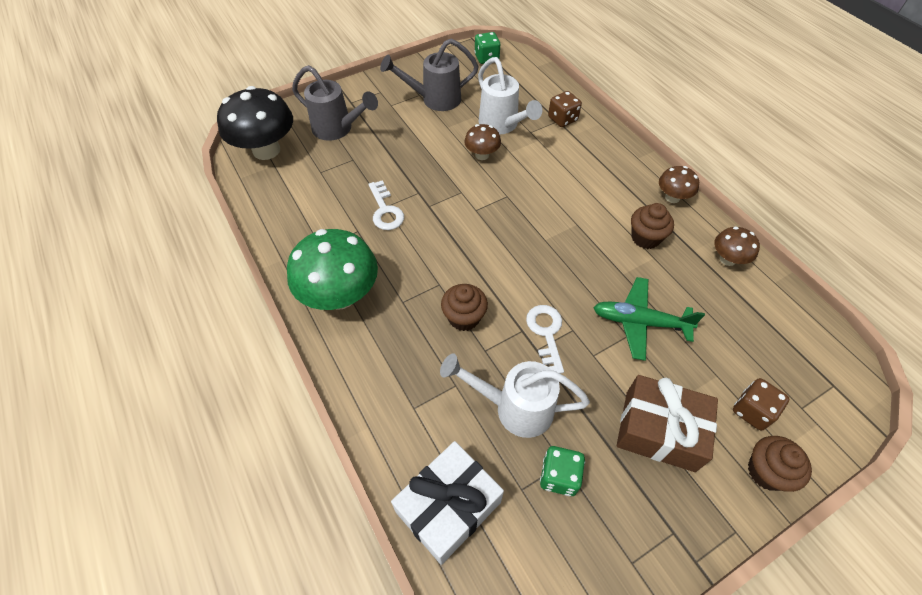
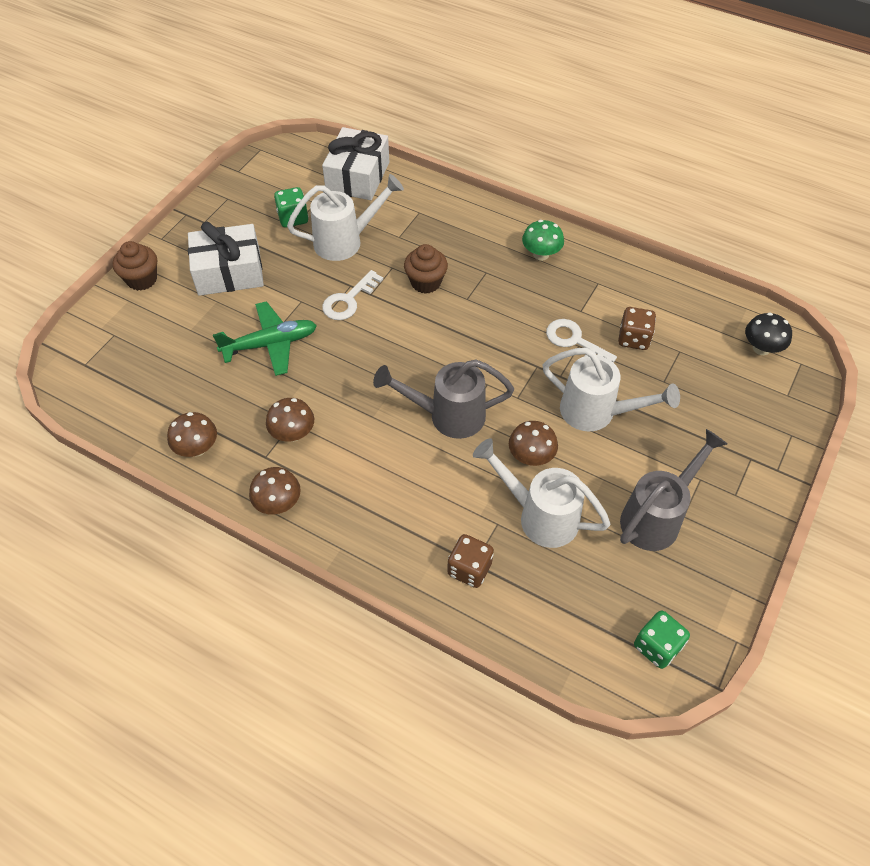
camera: 150 degrees right, 0 degrees up
black mushroom [217,86,293,160] -> black mushroom [745,312,792,355], size x0.51
green mushroom [287,229,378,310] -> green mushroom [522,220,564,261], size x0.51
grey watering can [292,65,378,141] -> grey watering can moved to [373,360,514,439]
white key [526,305,564,374] -> white key turned 75 degrees clockwise [322,270,383,320]
brown gift [617,375,718,472] -> white gift [188,221,264,296]
brown cupcake [631,203,674,249] -> brown mushroom [266,398,314,442]
brown dice [733,378,789,431] -> brown dice moved to [618,307,656,350]
none -> white watering can [543,348,680,431]

